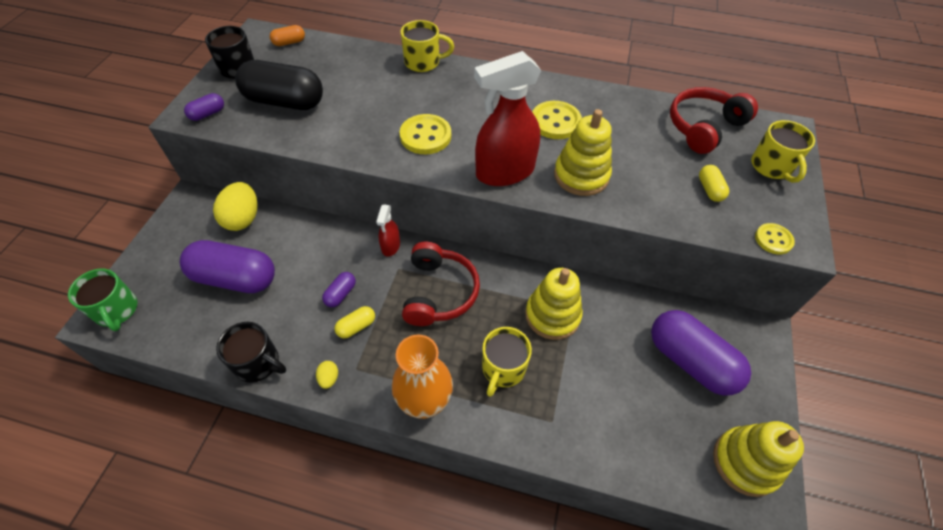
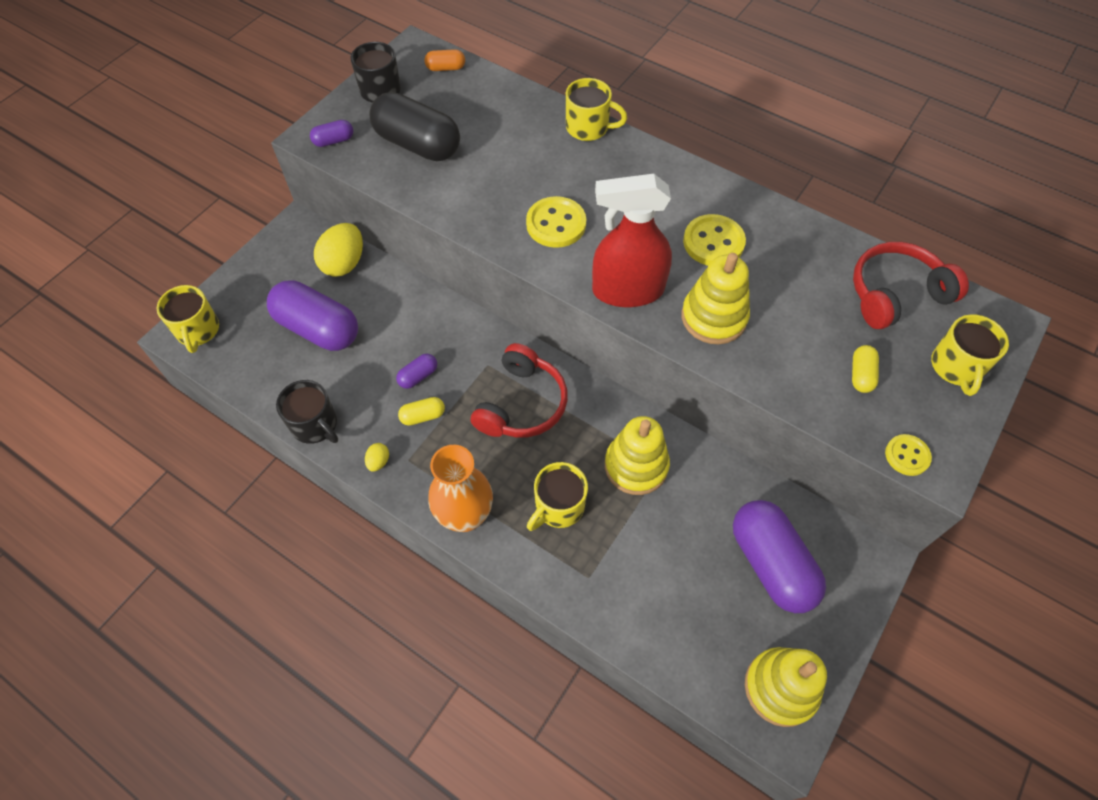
camera: 20 degrees right, 5 degrees up
green mug [68,269,138,331] -> yellow mug [156,285,219,353]
red spray bottle [376,204,400,257] -> none

